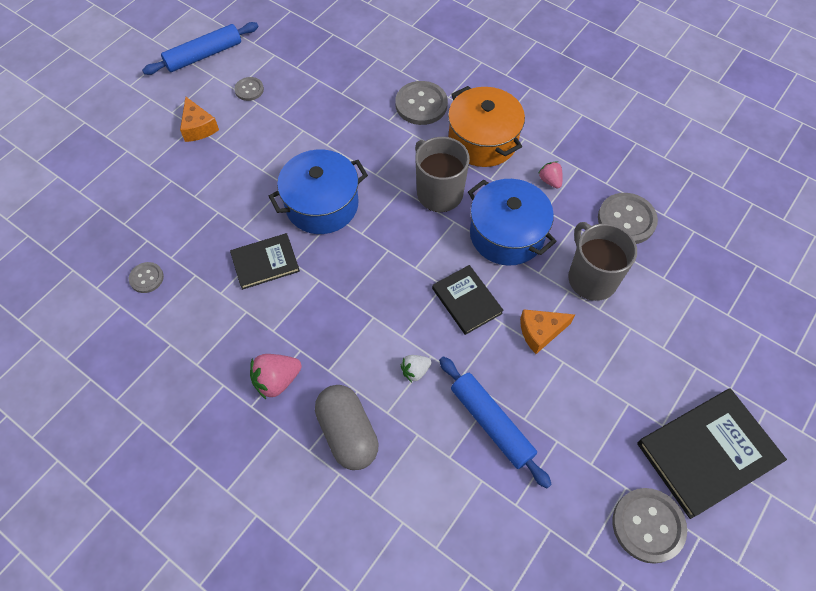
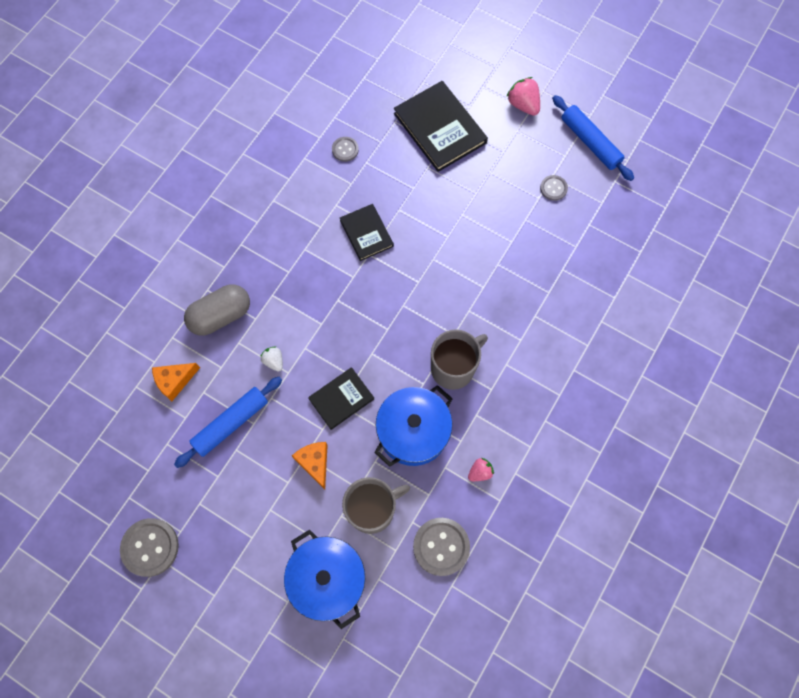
camera: 85 degrees right, 10 degrees up
orange cheese [180,96,219,142] -> orange cheese moved to [152,363,200,401]
pink strawberry [250,354,302,399] -> pink strawberry moved to [506,77,540,116]
blue pot [269,150,368,234] -> blue pot moved to [284,529,365,629]
grey button [395,81,448,125] -> none
orange pot [448,86,525,167] -> none
black book [637,388,787,519] -> black book moved to [394,81,488,172]

